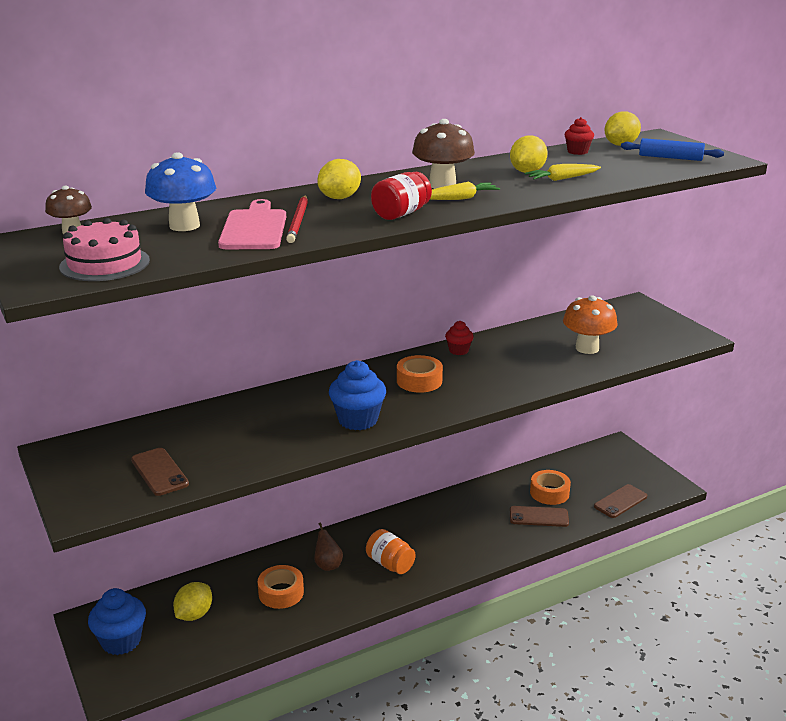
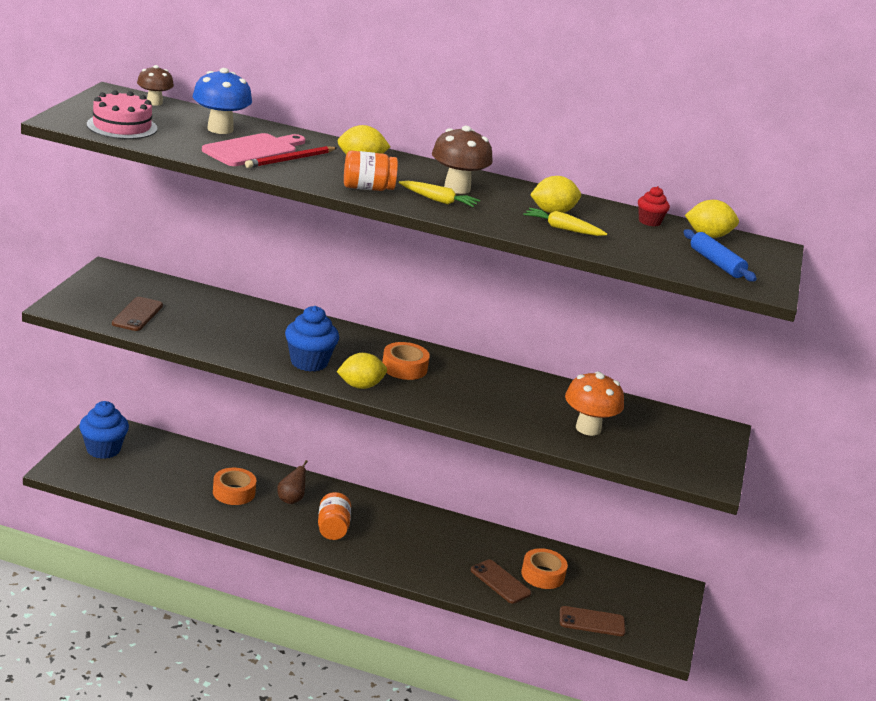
camera: 40 degrees right, 0 degrees up
yellow lemon [173,582,212,621] -> yellow lemon moved to [337,353,387,389]
red jar [371,172,432,220] -> orange jar [344,151,398,191]
red cupcake [445,321,474,355] -> none

